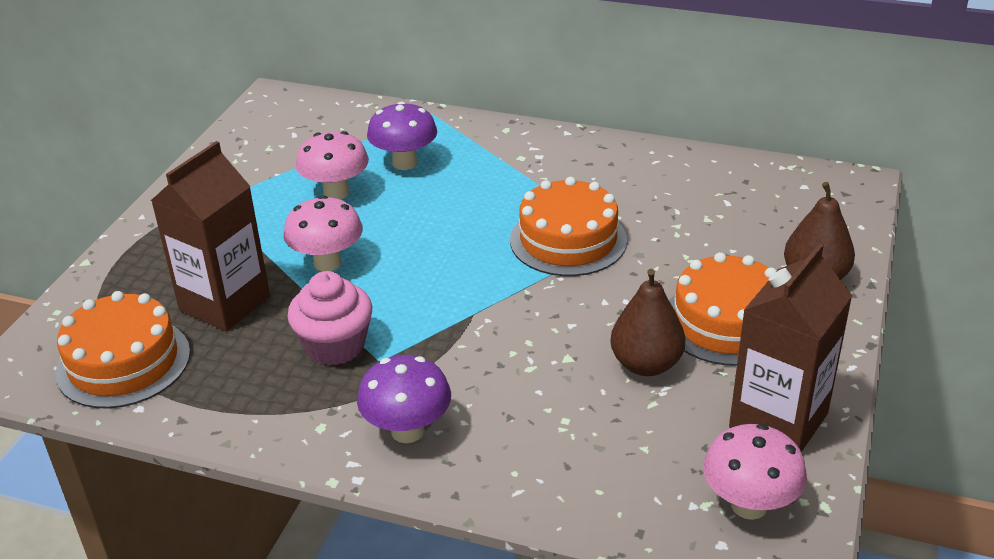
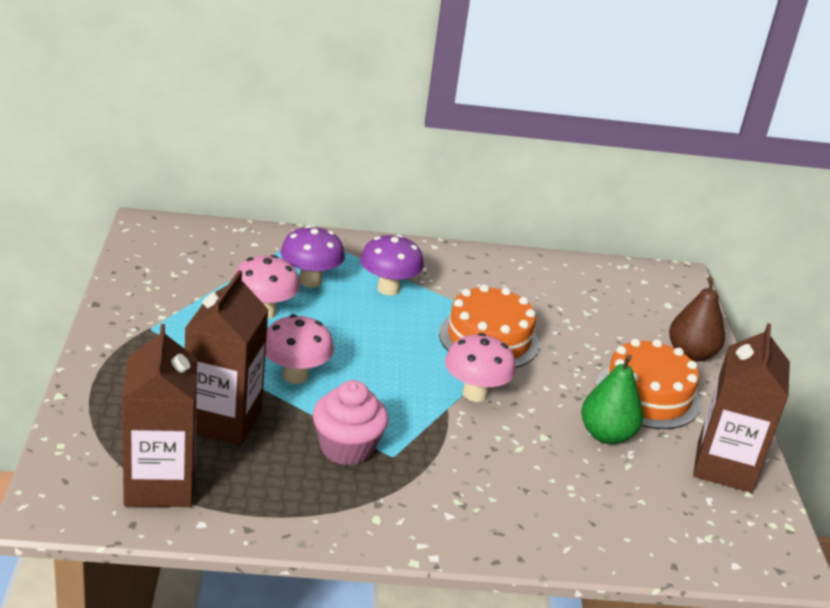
camera: 25 degrees left, 5 degrees down
orange cake [55,291,190,409] -> brown carton [122,324,197,507]
purple mushroom [357,355,451,443] -> purple mushroom moved to [360,234,424,295]
brown pear [610,269,685,376] -> green pear [581,354,643,444]
pink mushroom [703,424,807,520] -> pink mushroom moved to [445,333,516,402]

